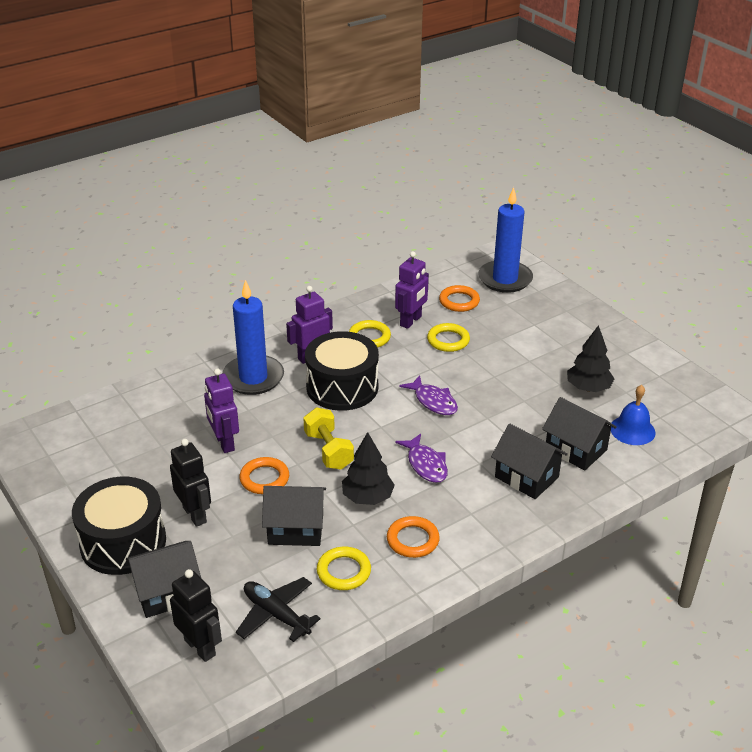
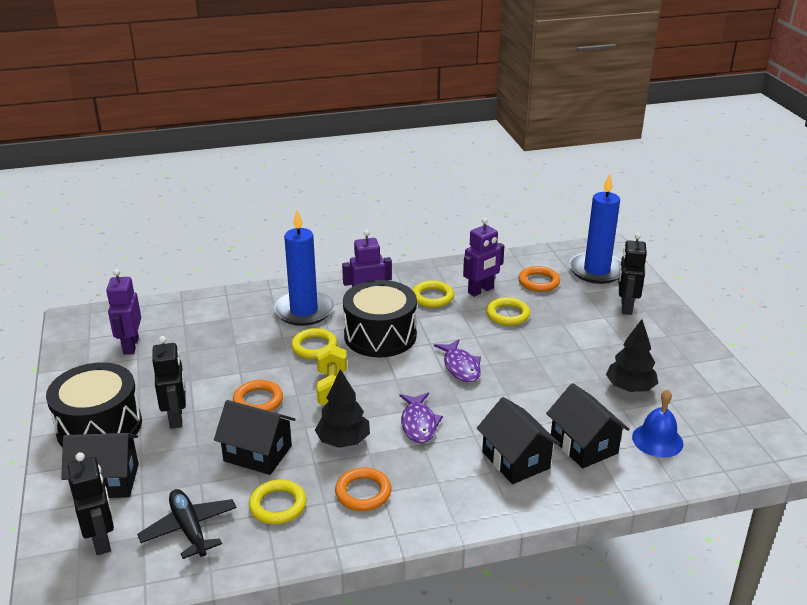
camera: 20 degrees right, 5 degrees down
purple robot [204,369,239,453] -> purple robot moved to [106,269,141,355]
none -> yellow ring [291,328,337,359]
none -> black robot [618,233,647,315]

